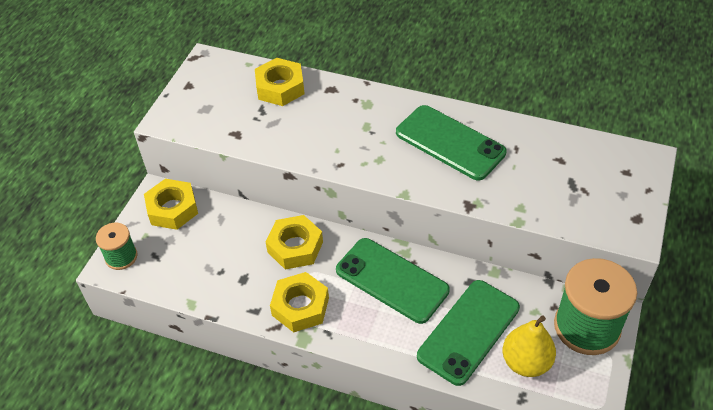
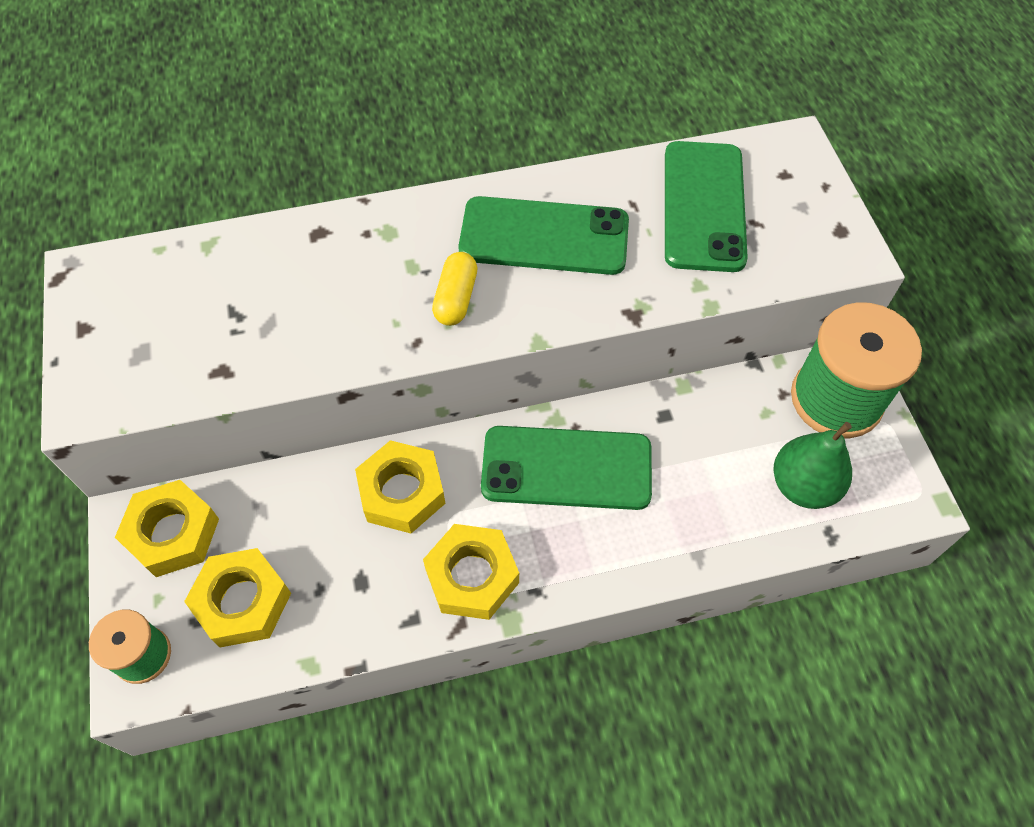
camera: 35 degrees left, 10 degrees up
yellow nut [255,58,305,106] -> yellow nut moved to [184,548,291,647]
green phone [417,280,520,386] -> green phone moved to [665,141,748,272]
yellow pear [503,315,556,377] -> green pear [773,422,852,509]
none -> yellow capsule [432,252,478,326]

